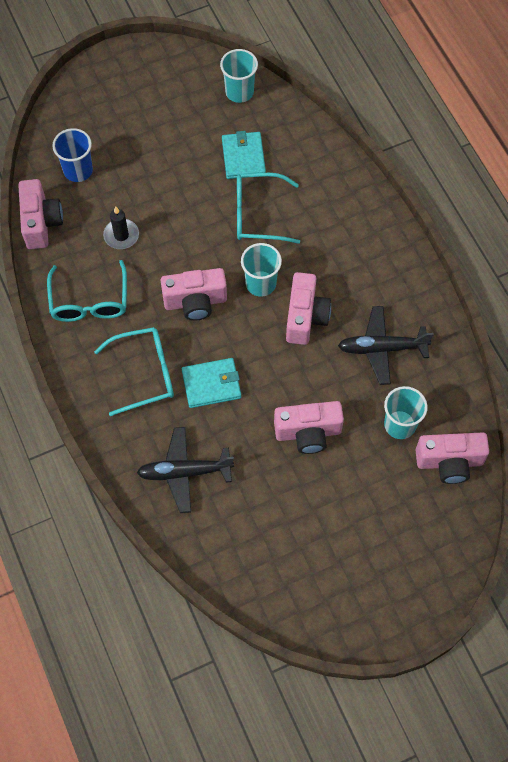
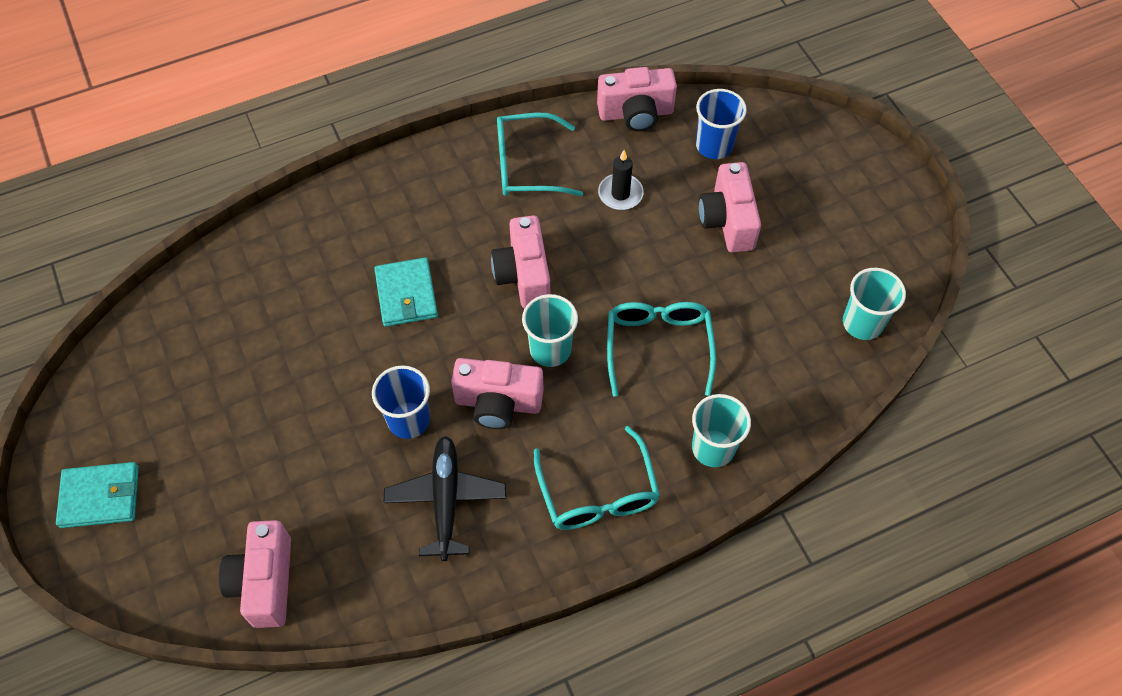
camera: 90 degrees right, 5 degrees down
turquoise glasses [94,327,174,416] -> turquoise glasses moved to [534,426,660,530]
black plane [137,427,234,513] -> none
turquoise wallet [222,131,266,179] -> turquoise wallet moved to [56,462,139,528]
pink camera [274,401,344,454] -> pink camera moved to [699,162,761,252]
turquoise cup [384,386,428,439] -> turquoise cup moved to [692,394,751,467]
none -> blue cup [372,365,430,439]

